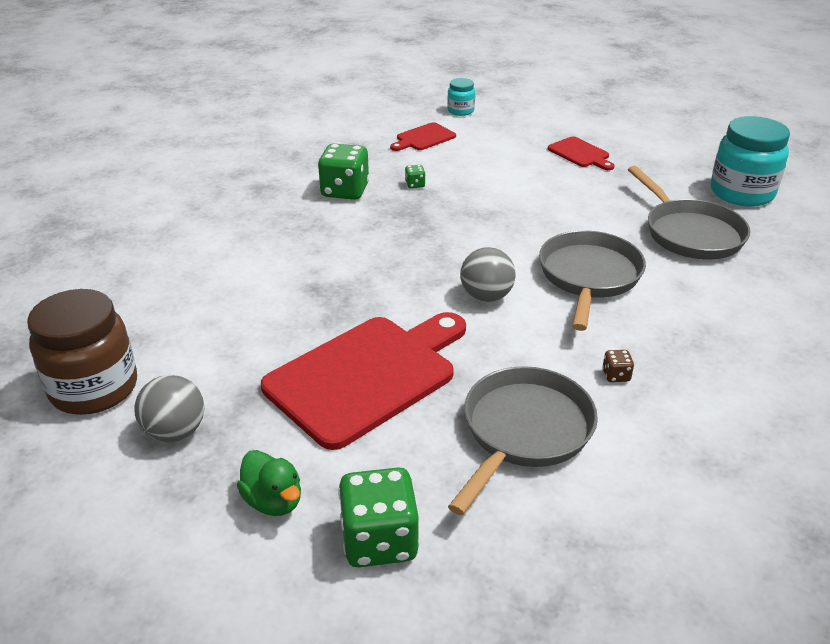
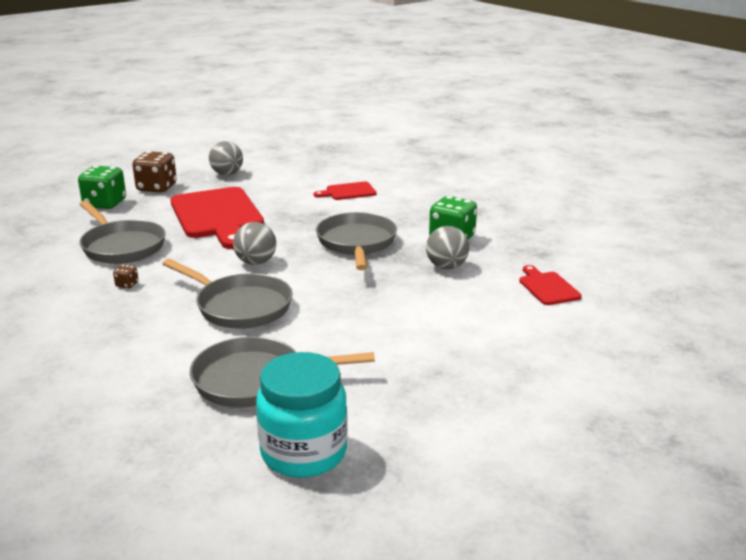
camera: 110 degrees right, 10 degrees down
brown jar [27,289,137,415] -> none
green duck [237,450,301,516] -> brown dice [132,151,177,192]
green dice [405,165,426,188] -> grey ball [426,226,469,269]
turquoise jar [447,78,475,116] -> none
red cutting board [548,136,614,170] -> red cutting board moved to [314,182,376,200]
none -> grey pan [316,212,397,270]

